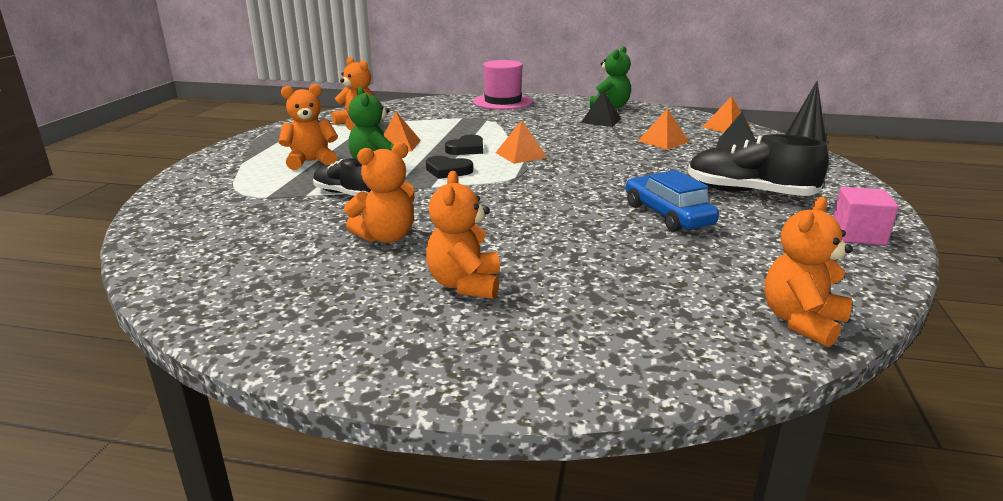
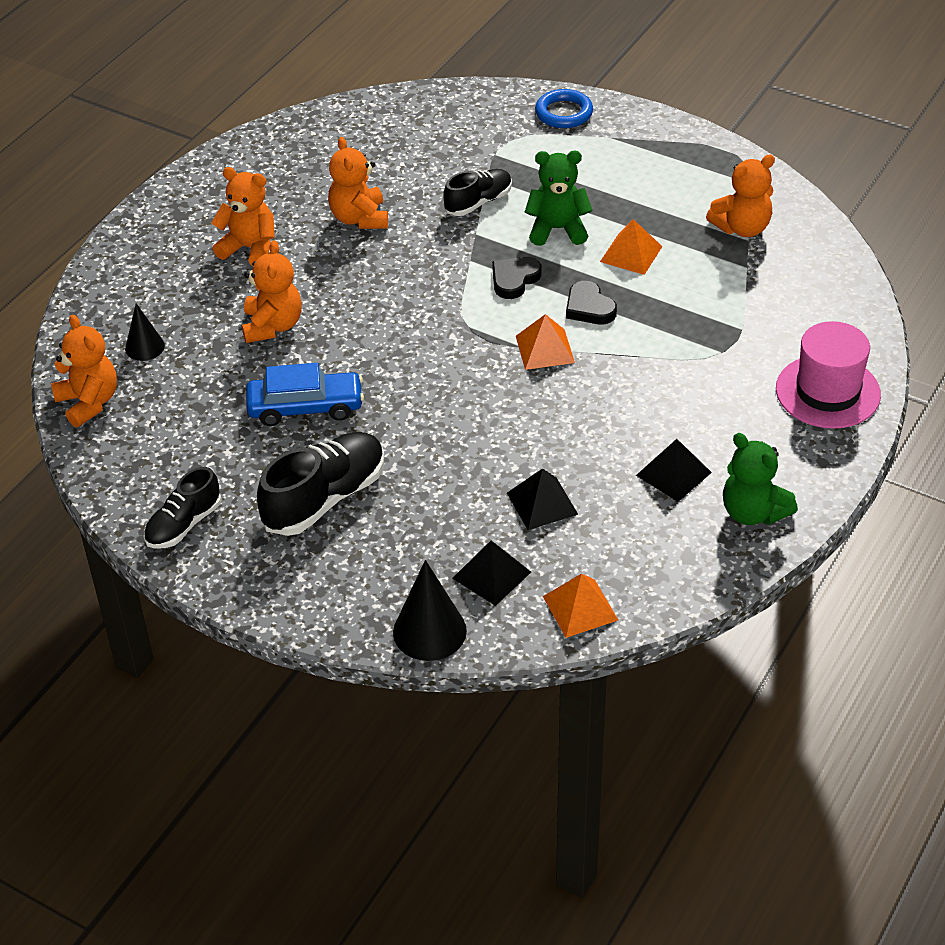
camera: 110 degrees right, 20 degrees up
orange teddy bear [279,84,338,170] -> orange teddy bear moved to [242,240,302,343]
orange pyramid [638,108,689,150] -> black pyramid [507,468,578,530]
pink cube [833,187,898,245] -> black shoe [144,467,221,549]
none -> black cone [125,303,165,361]
none -> blue ring [535,89,593,128]

